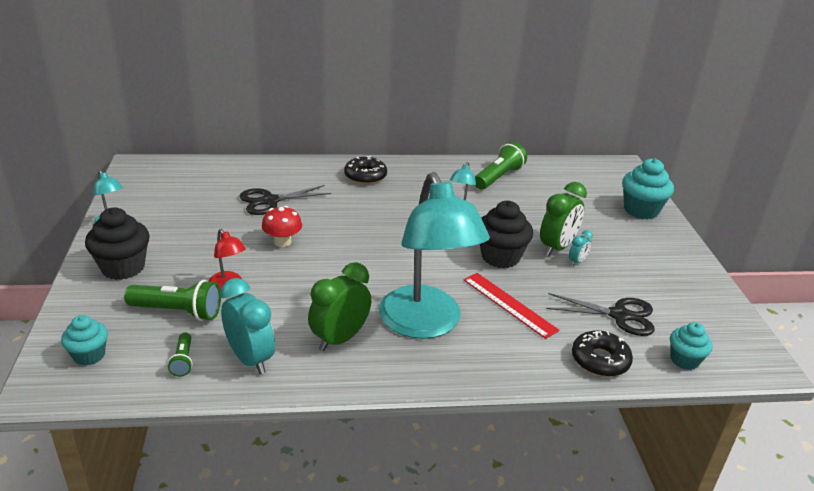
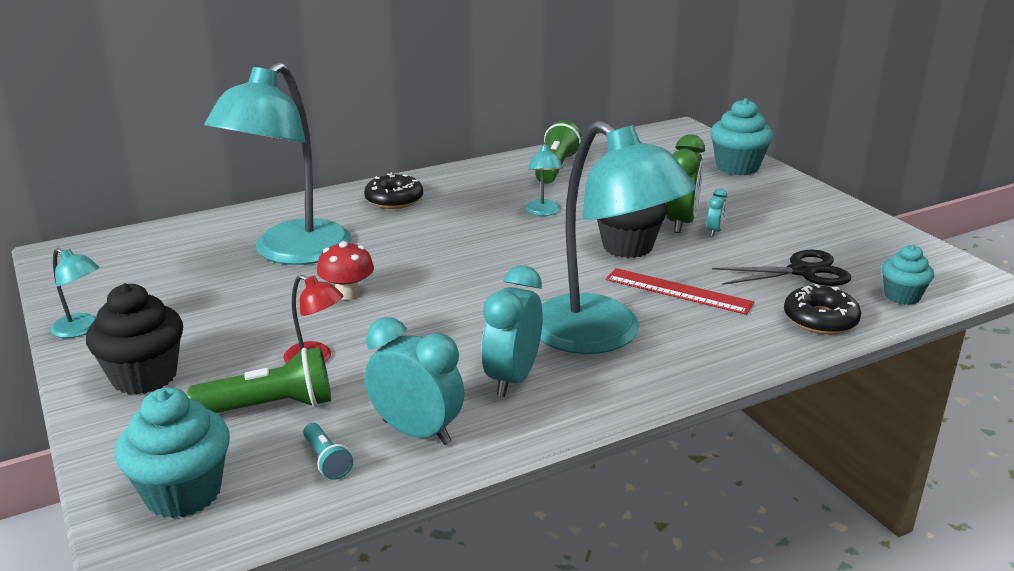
camera: 20 degrees left, 5 degrees down
turquoise cupcake [61,315,108,366] -> turquoise cupcake [115,388,230,518], size x1.61
green flashlight [168,333,193,377] -> turquoise flashlight [303,423,353,480]
black scissors [239,185,331,215] -> turquoise lamp [204,62,352,265]
green clock [308,262,371,351] -> turquoise clock [481,266,543,397]

